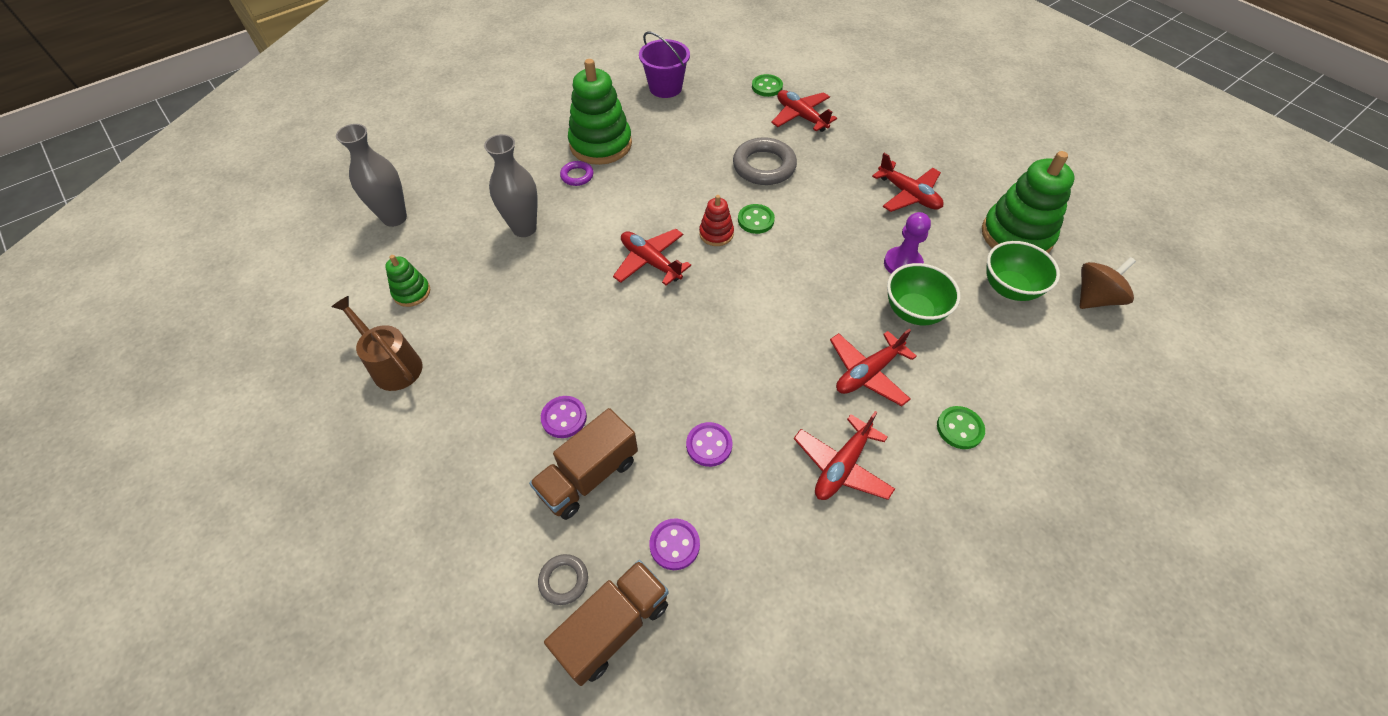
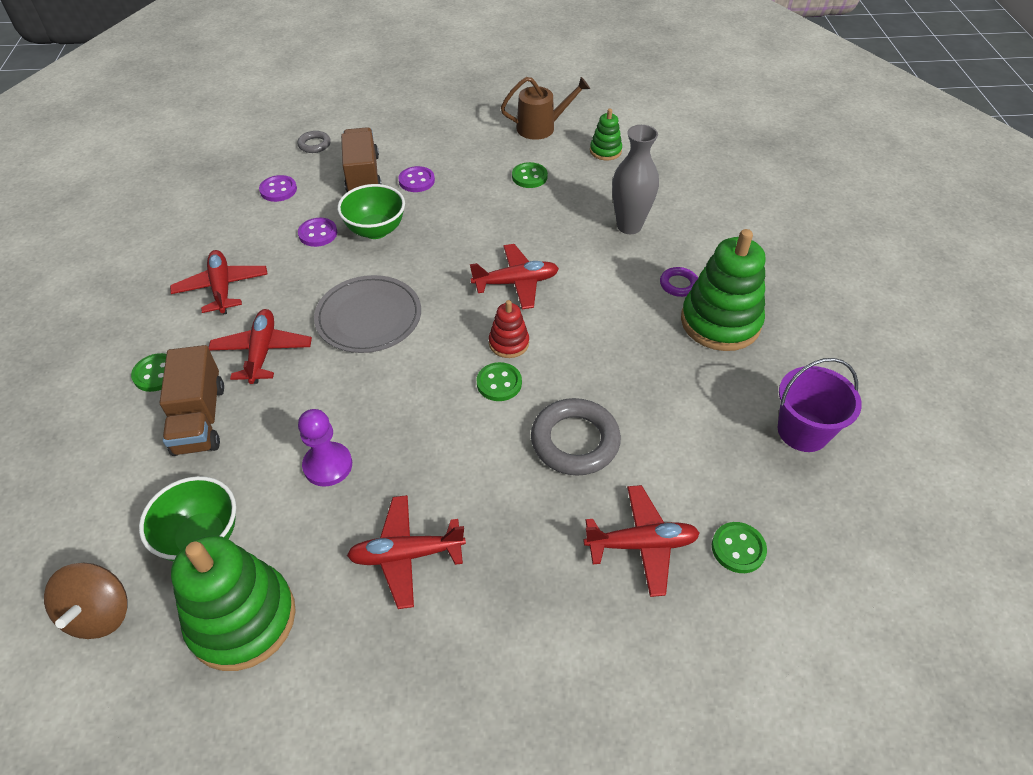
camera: 125 degrees right, 5 degrees down
grey vase [336,124,407,227] -> none
brown truck [544,560,669,686] -> brown truck moved to [160,345,224,456]
green bowl [887,263,960,325] -> green bowl moved to [337,184,405,239]
none -> grey plate [314,275,421,353]
none -> green button [512,162,548,188]

